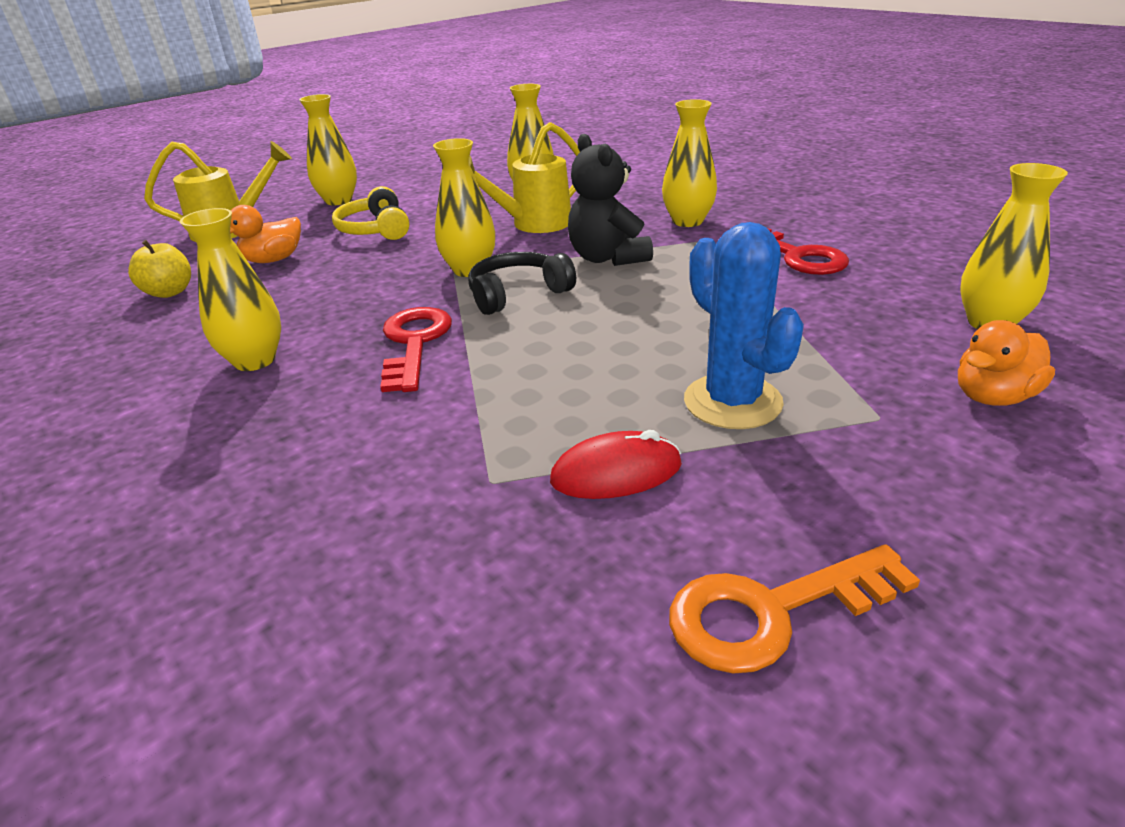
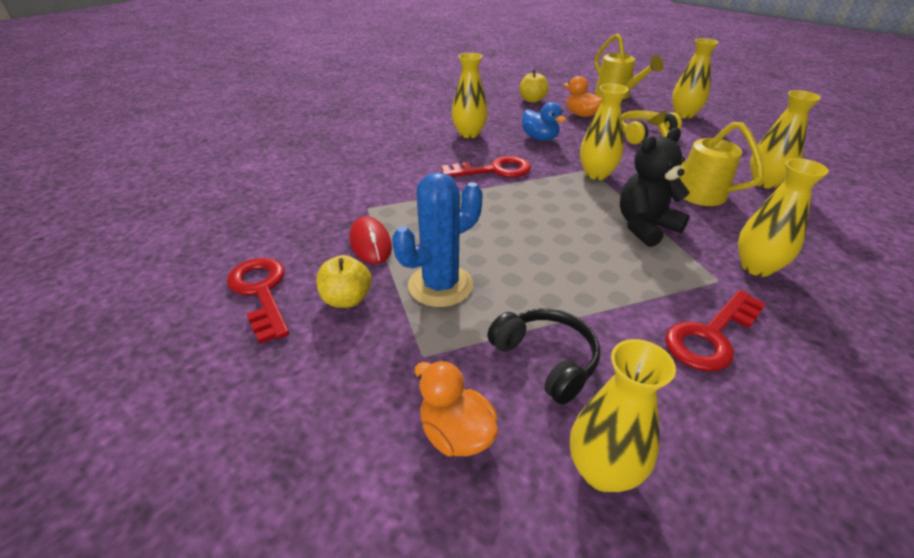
camera: 80 degrees right, 5 degrees up
black headphones [468,252,576,315] -> black headphones moved to [487,309,600,405]
orange key [669,544,920,674] -> red key [227,258,289,344]
none -> yellow apple [316,255,371,308]
none -> blue duck [522,102,566,141]

